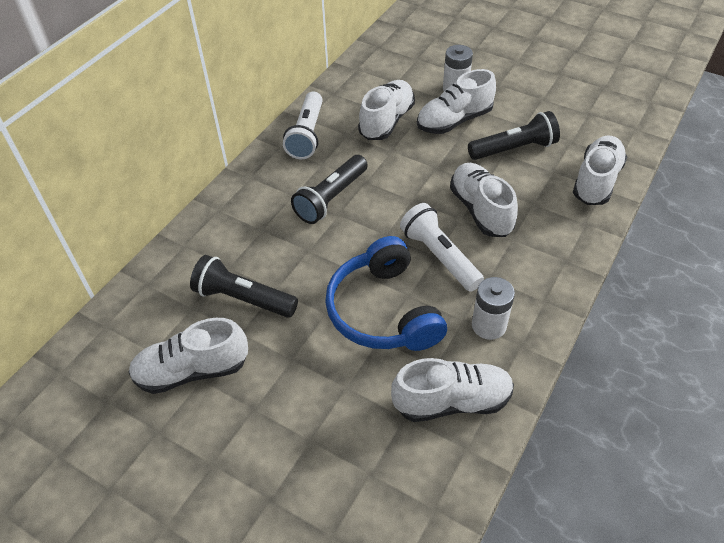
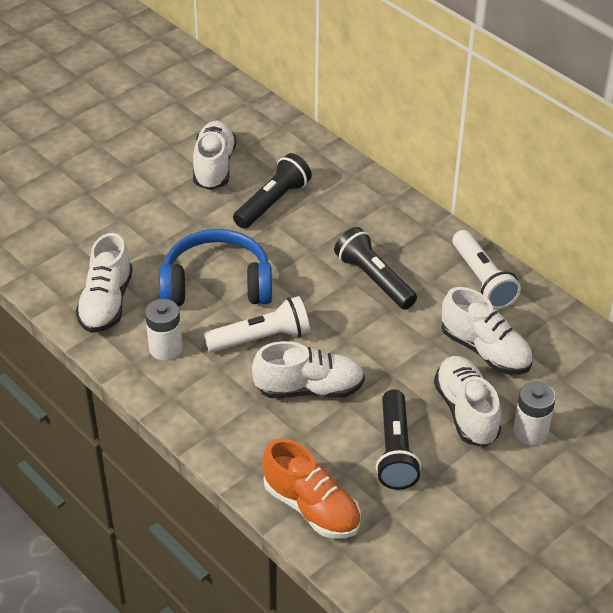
camera: 105 degrees right, 5 degrees down
white flashlight [283,91,323,159] -> white flashlight turned 135 degrees counterclockwise [452,230,521,309]
white shoe [573,135,627,205] -> orange shoe [263,439,361,539]

